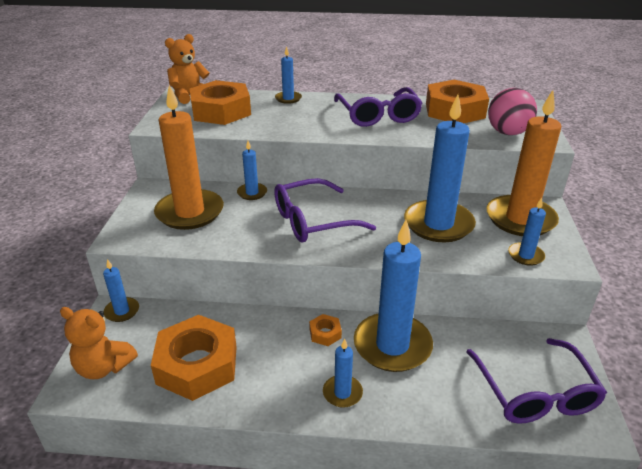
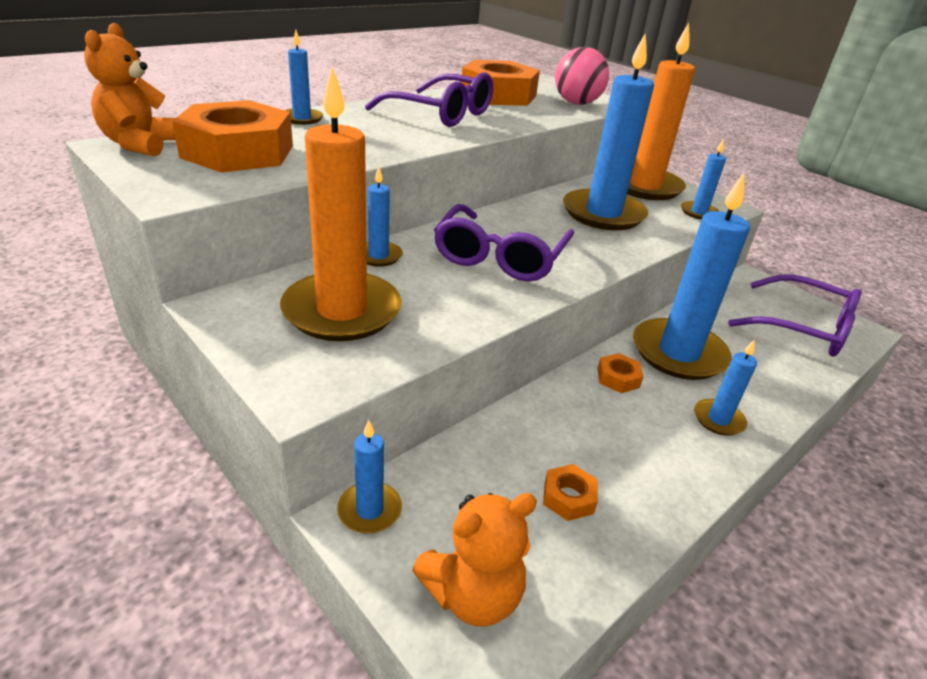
camera: 50 degrees left, 0 degrees up
orange nut [151,315,237,401] -> orange nut [543,464,598,521], size x0.42

